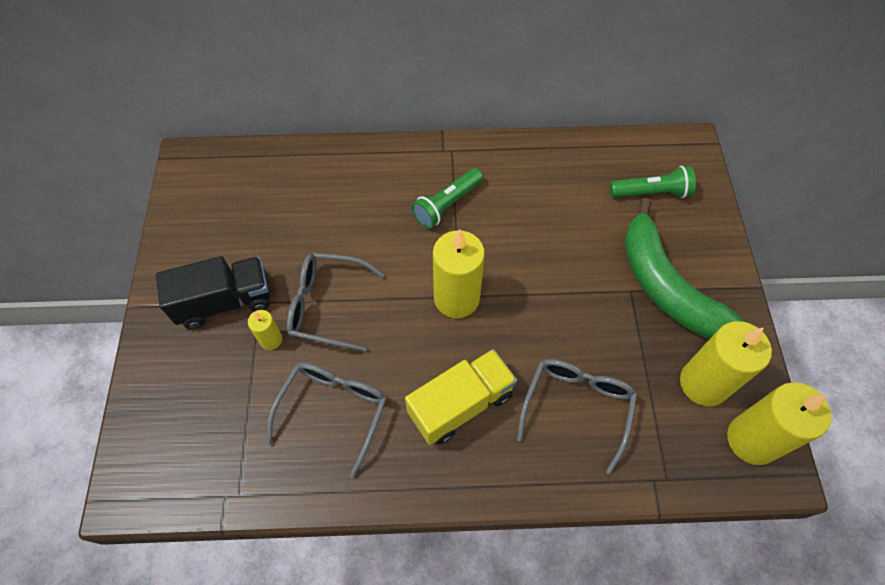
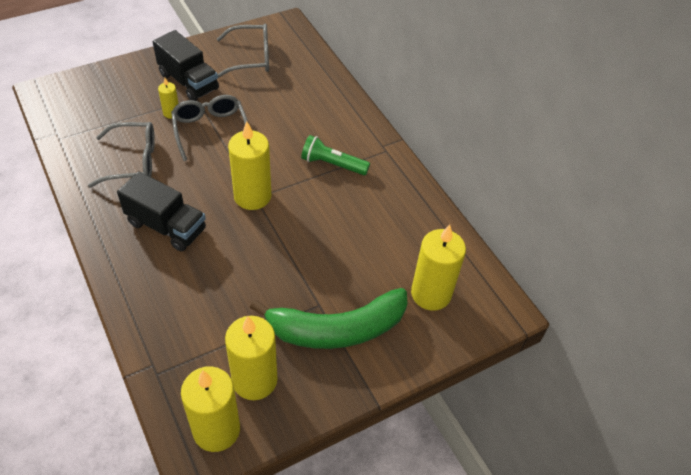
camera: 60 degrees right, 10 degrees down
yellow truck [405,349,517,445] -> black truck [117,171,206,252]
grey glasses [517,359,637,474] -> grey glasses moved to [217,24,269,78]
green flashlight [610,166,696,198] -> yellow candle [411,224,466,311]
green banana [624,198,745,339] -> green banana turned 135 degrees counterclockwise [250,288,407,349]

